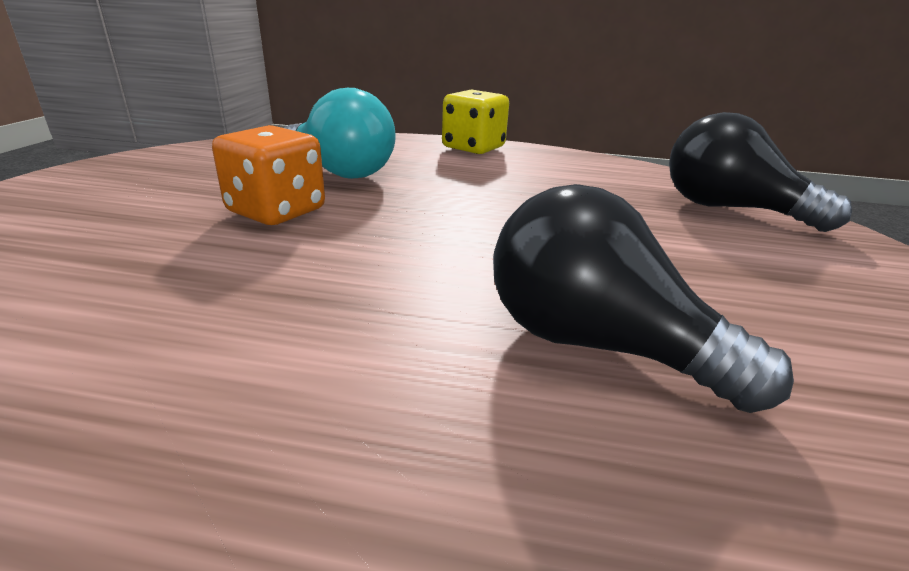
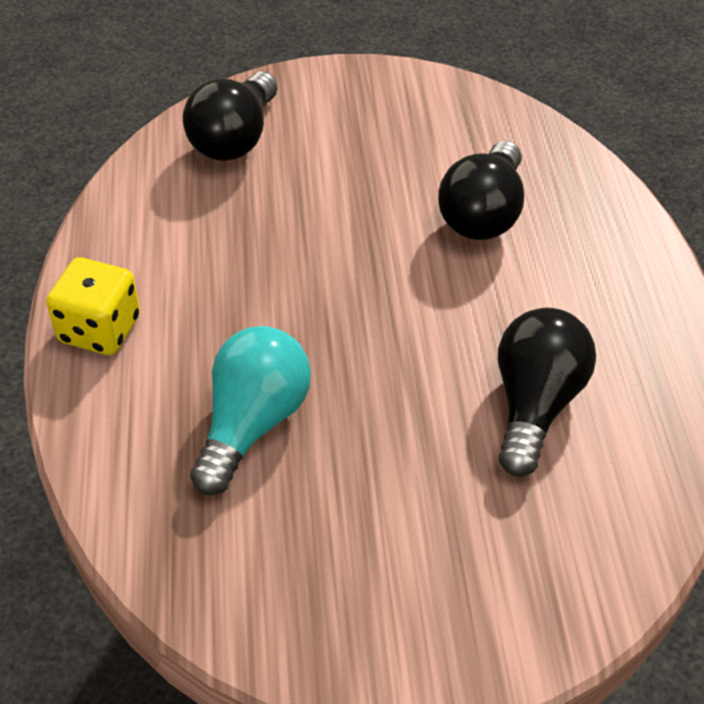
camera: 105 degrees left, 20 degrees up
orange dice [212,125,325,225] -> none
none -> black light bulb [498,308,596,476]

